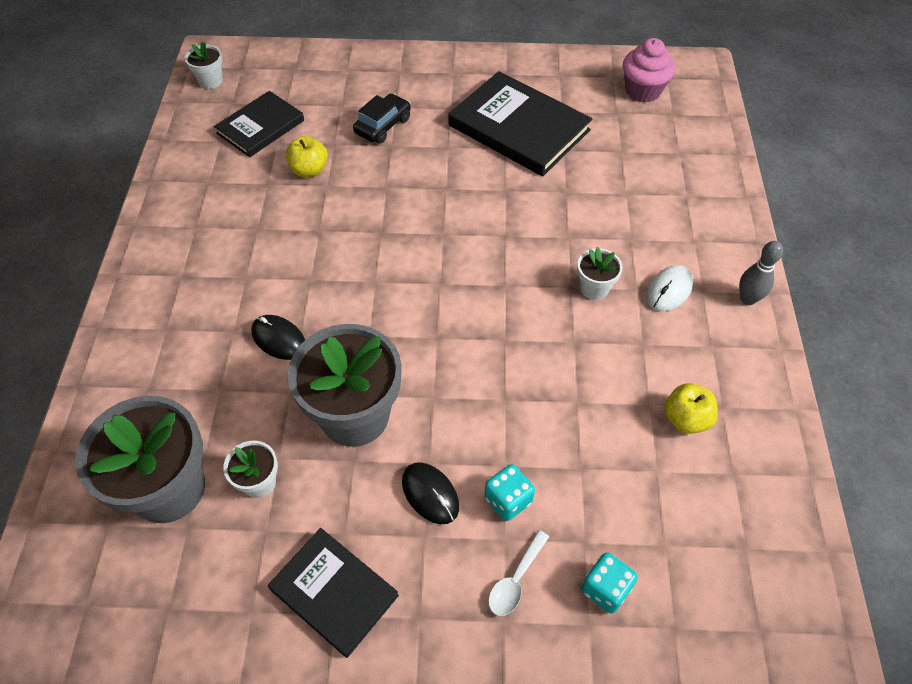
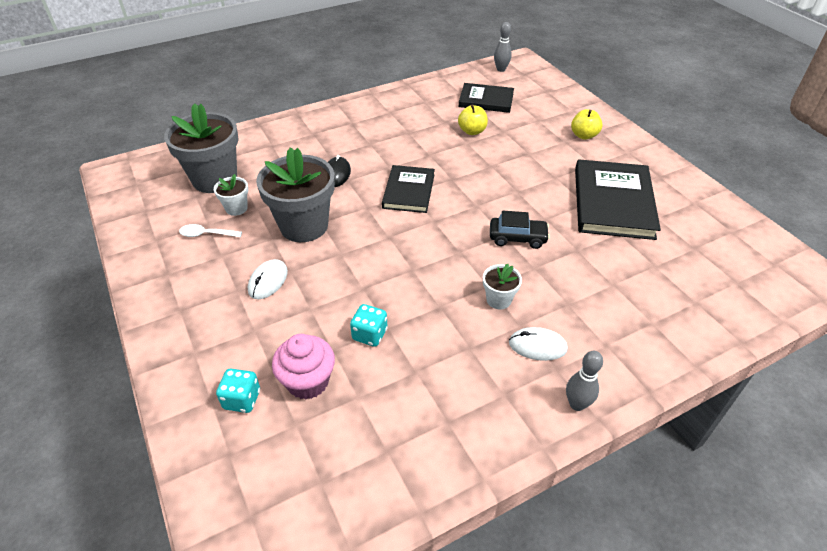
camera: 60 degrees right, 10 degrees down
white flower pot [185,41,223,89] -> grey bowling pin [494,22,512,72]
black book [268,528,399,658] -> black book moved to [382,165,435,213]
black car [353,93,411,144] -> black car moved to [490,211,550,249]
black mouse [402,462,459,524] -> white mouse [248,259,288,299]
turquoise dice [484,464,535,521] -> turquoise dice moved to [350,304,388,347]
white spoon [488,530,549,616] -> white spoon moved to [179,224,242,237]
pink cupcake [623,38,675,103] -> pink cupcake moved to [272,334,335,399]
yellow apple [664,383,718,434] -> yellow apple moved to [571,109,603,140]

